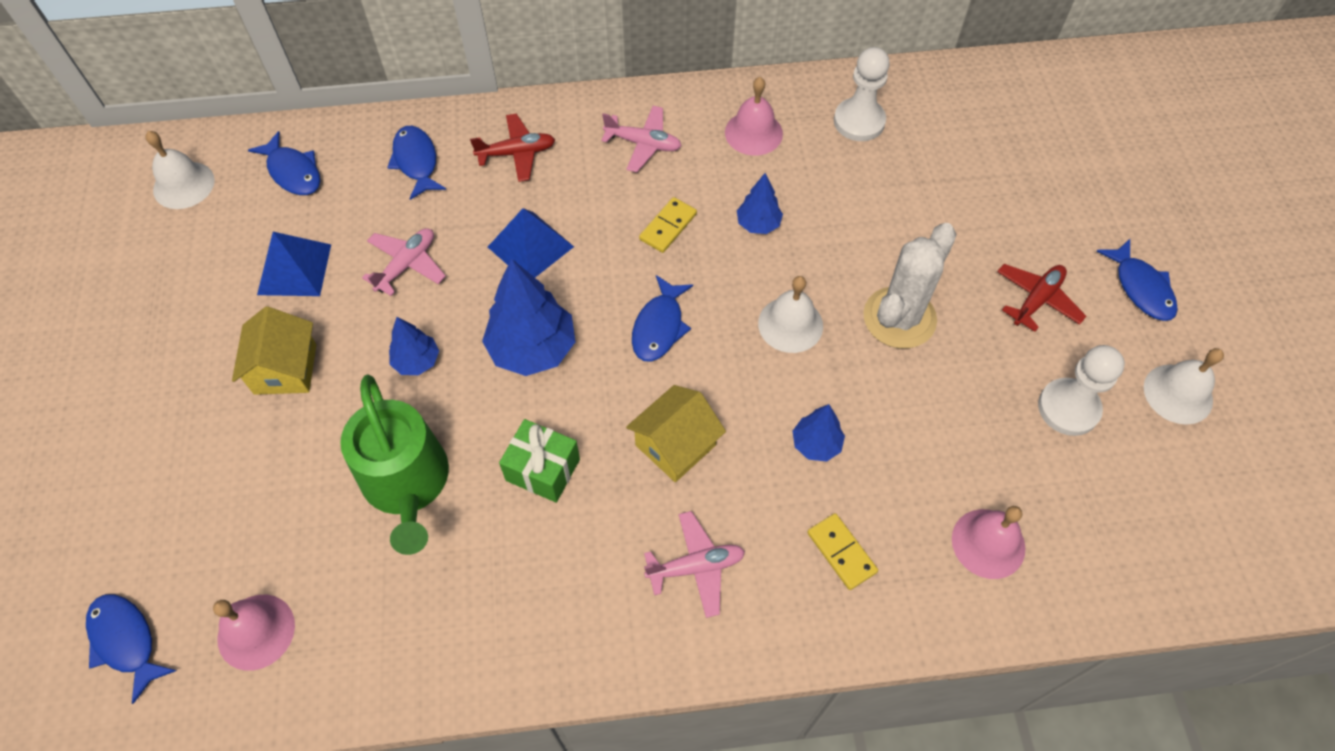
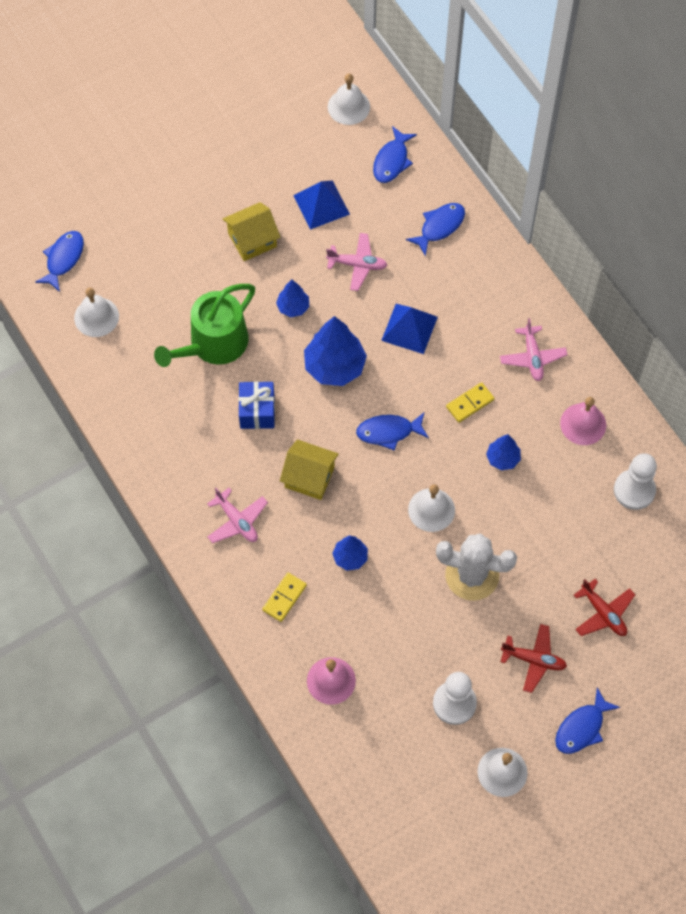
camera: 65 degrees right, 5 degrees up
pink bell [213,595,295,671] -> white bell [74,287,119,337]
red plane [470,113,555,182] -> red plane moved to [574,579,635,636]
green gift [499,419,580,503] -> blue gift [238,381,275,429]
yellow domino [639,197,697,253] -> yellow domino turned 45 degrees counterclockwise [446,382,495,423]

